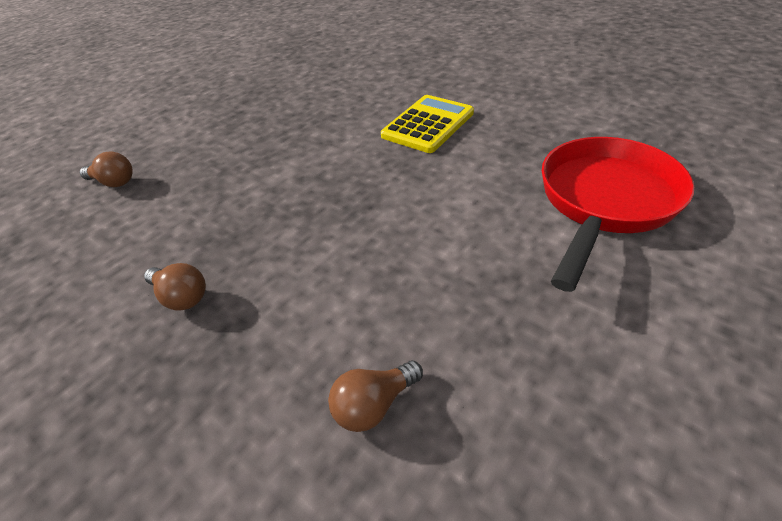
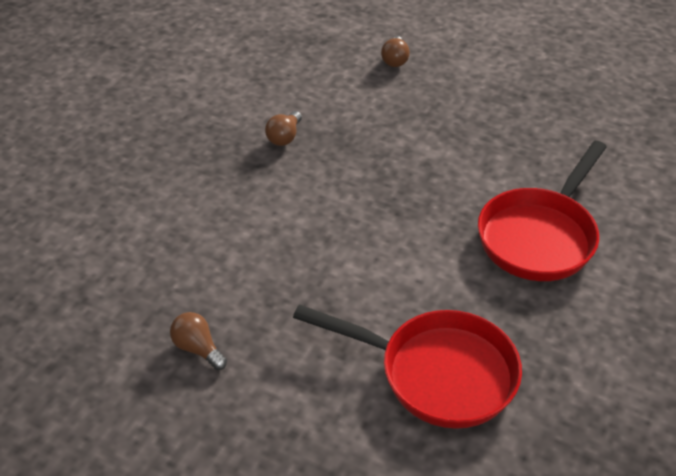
camera: 75 degrees right, 0 degrees up
brown light bulb [328,360,423,432] -> brown light bulb moved to [170,312,227,370]
yellow calculator [381,95,474,153] -> red pan [478,141,607,281]

